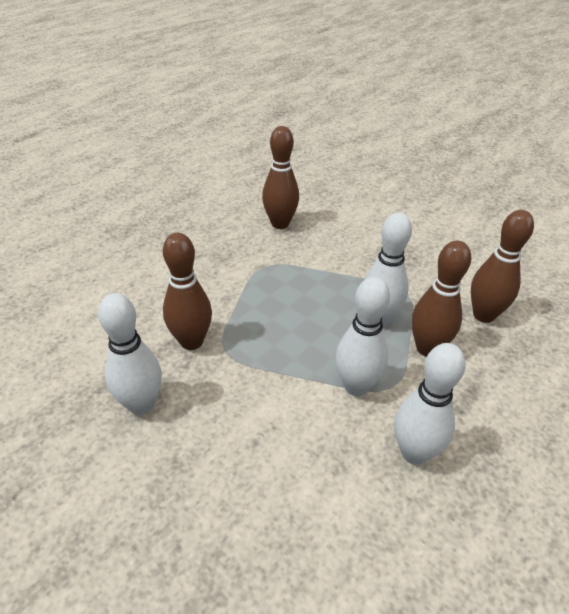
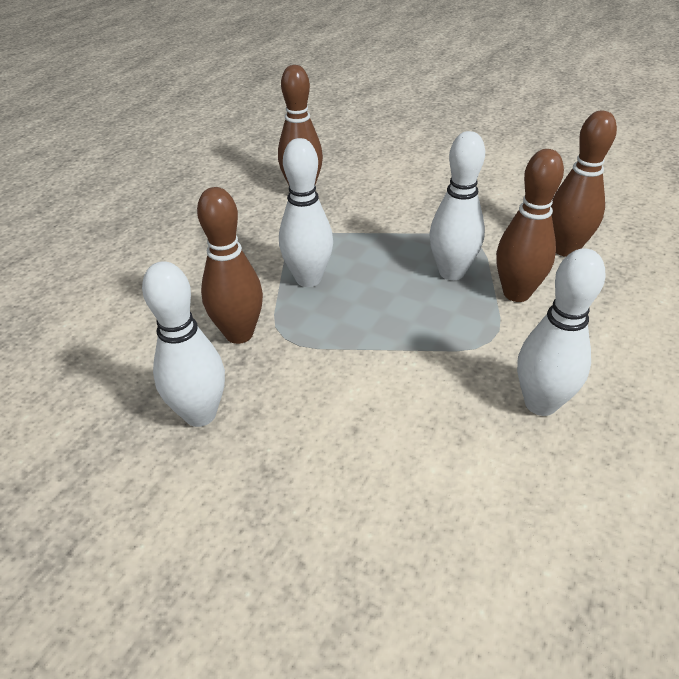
camera: 10 degrees left, 0 degrees up
white bowling pin [335,277,390,396] -> white bowling pin moved to [279,138,333,287]

